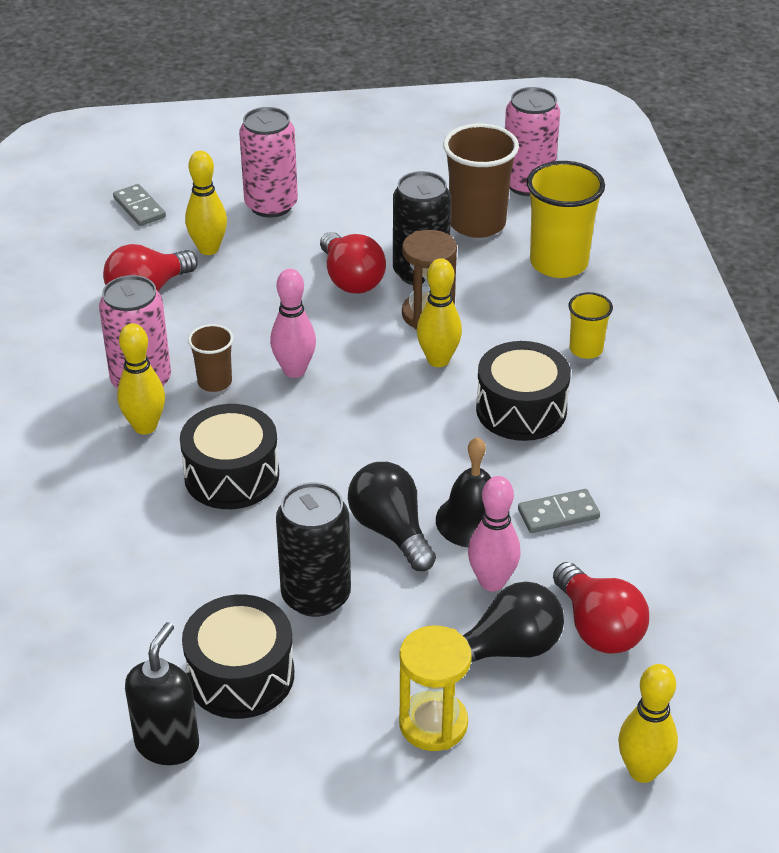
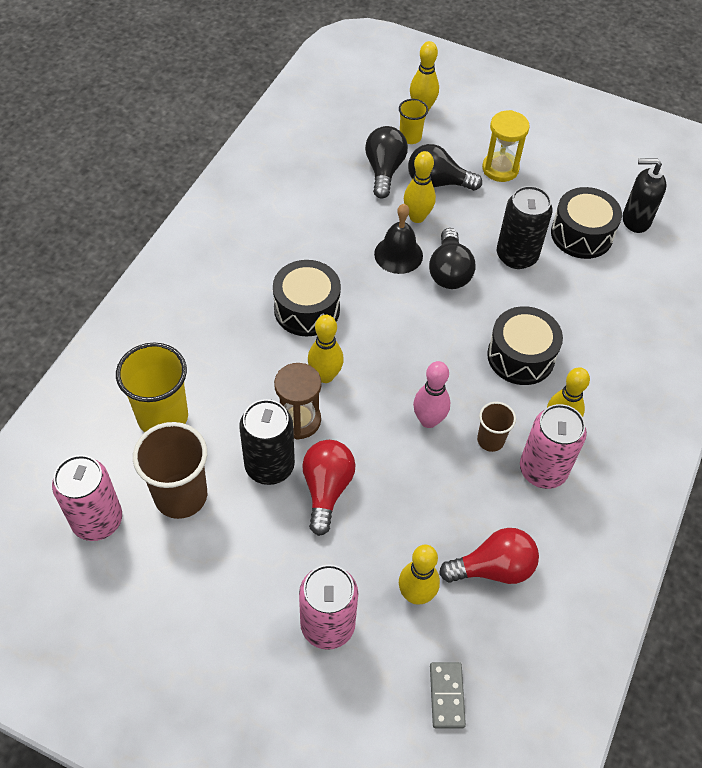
camera: 150 degrees left, 15 degrees up
black soap dispenser [125,622,199,765] -> black soap dispenser turned 45 degrees clockwise [623,159,667,233]
pink bowling pin [468,476,521,591] -> yellow bowling pin [404,151,436,223]
grey domino [518,489,600,533] -> none
red light bulb [553,562,649,654] -> black light bulb [365,126,408,199]
yellow cup [568,292,613,359] -> yellow cup moved to [399,99,428,144]

